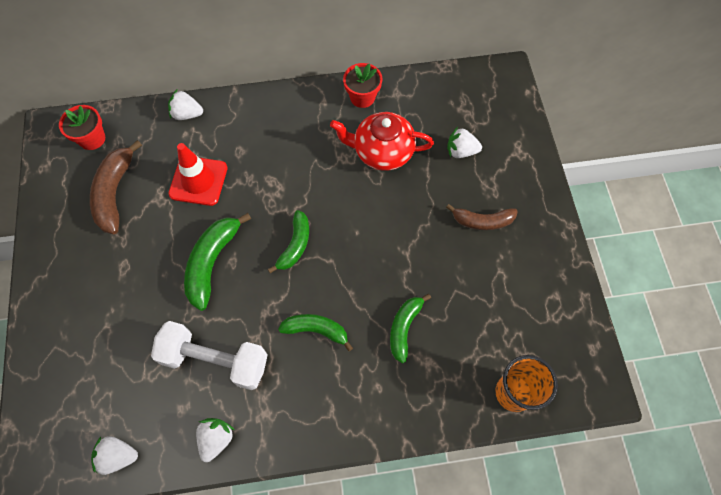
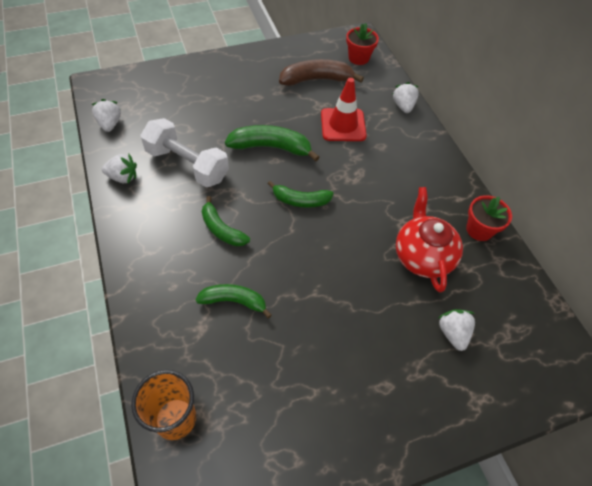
camera: 75 degrees right, 10 degrees down
white dumbbell [151,321,268,390] -> white dumbbell turned 60 degrees counterclockwise [140,118,229,187]
green banana [278,314,353,351] -> green banana turned 135 degrees clockwise [202,196,250,246]
brown banana [446,204,517,230] -> none

